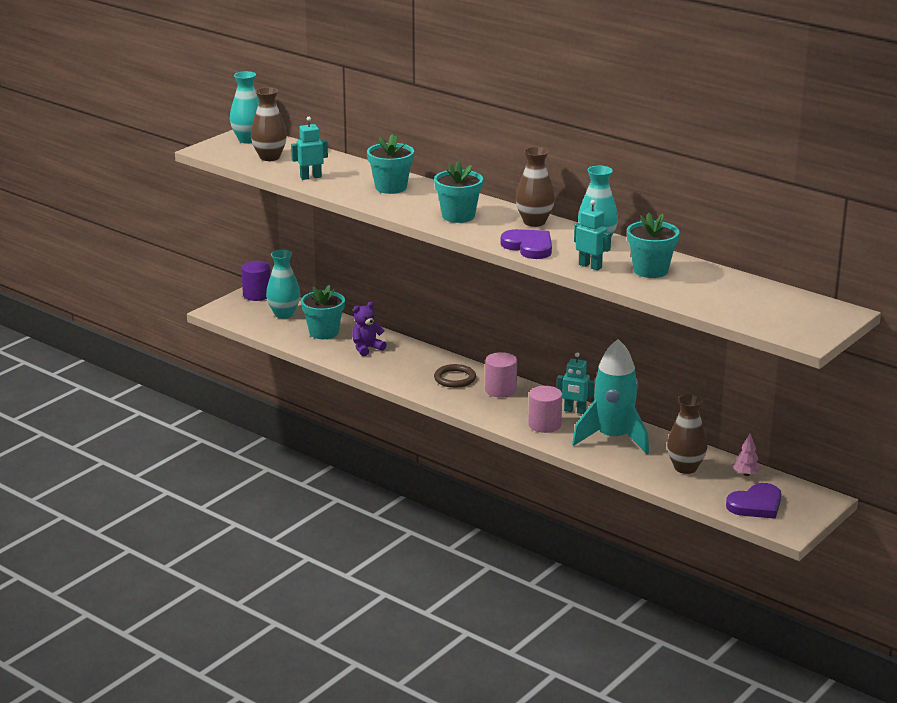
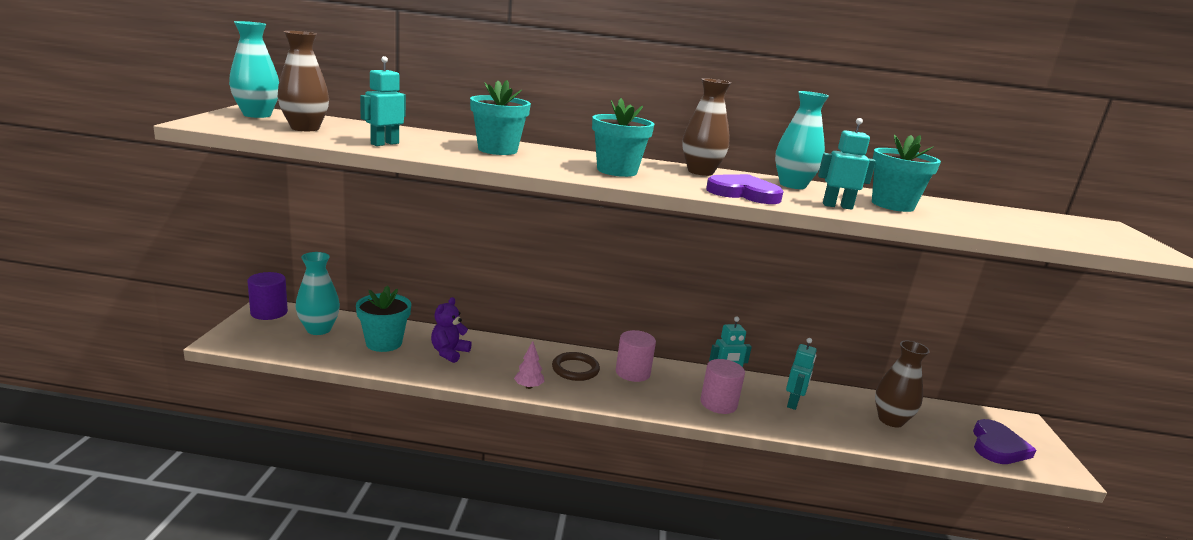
camera: 35 degrees left, 5 degrees down
turquoise rocket [572,339,649,454] -> turquoise robot [786,338,817,410]
pink tree [733,434,761,476] -> pink tree moved to [514,341,545,389]

